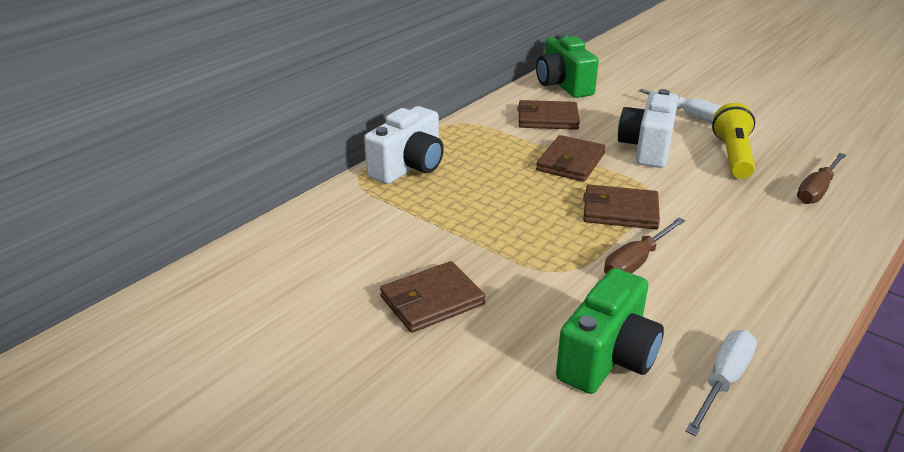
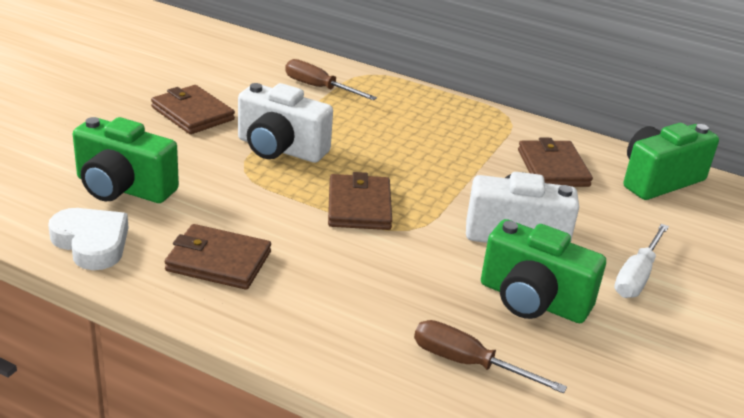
camera: 75 degrees right, 0 degrees up
white camera [364,106,444,184] -> white camera moved to [238,83,333,163]
brown wallet [536,135,606,182] -> brown wallet moved to [165,224,271,290]
brown screwdriver [604,217,685,274] -> brown screwdriver moved to [285,59,377,100]
white screwdriver [686,330,757,436] -> white heart [48,208,129,270]
yellow flashlight [712,103,755,179] -> green camera [481,219,606,323]

